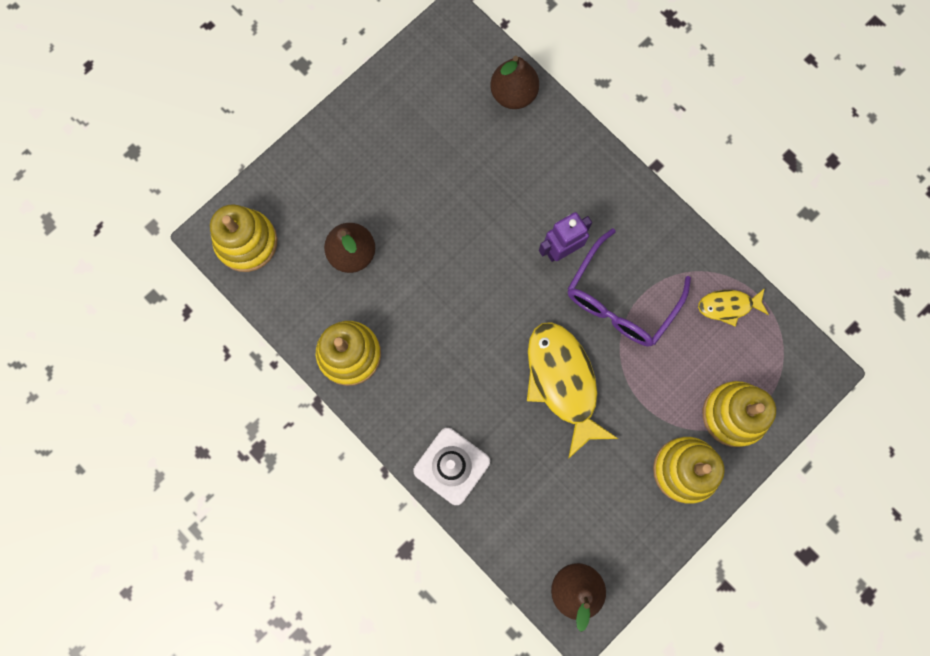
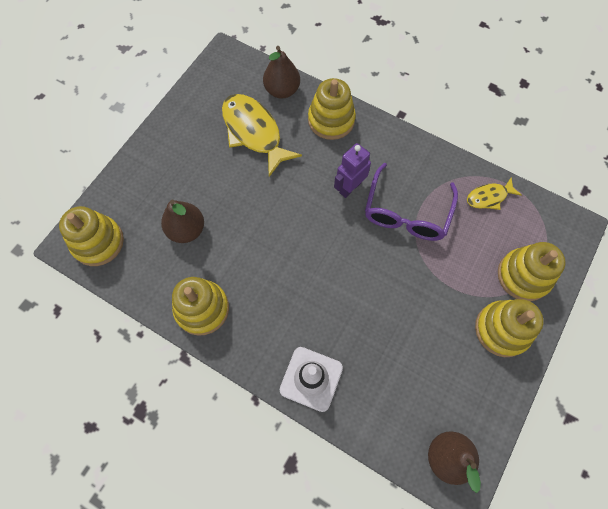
camera: 15 degrees left, 10 degrees down
yellow fish [527,322,618,459] -> yellow fish moved to [222,94,302,177]
none -> yellow stacking toy [308,78,356,140]

